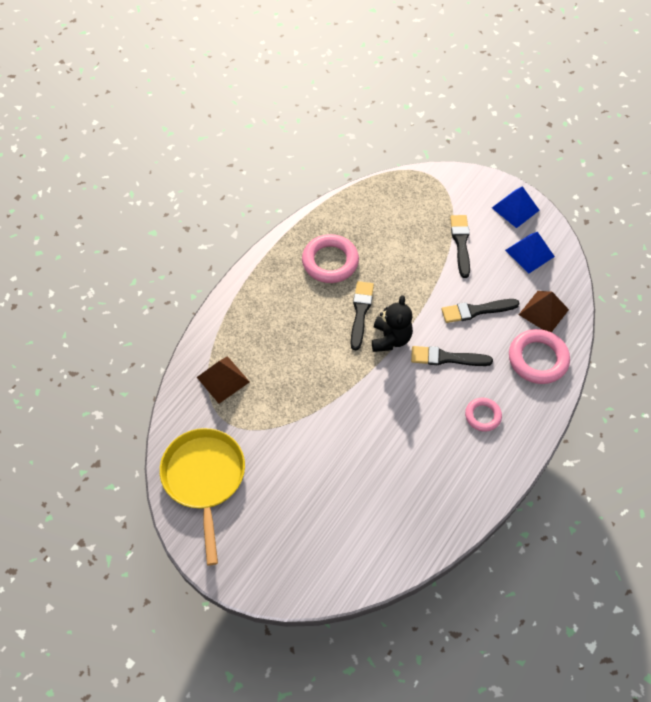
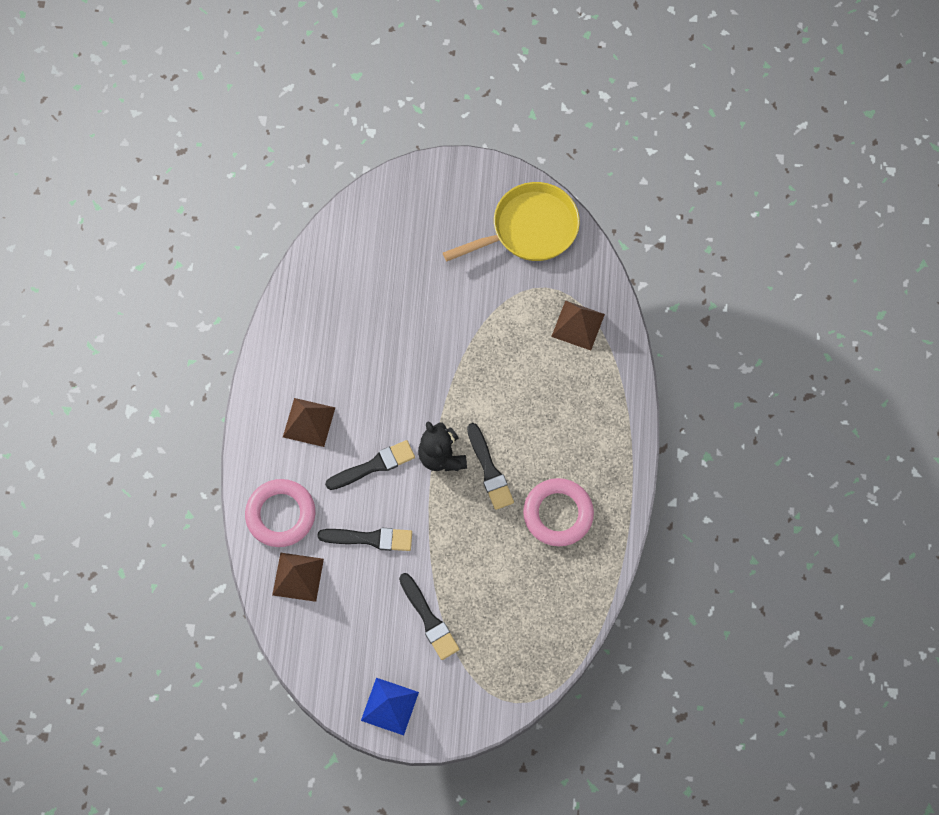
camera: 150 degrees right, 10 degrees up
yellow pan [160,428,245,565] -> yellow pan turned 75 degrees counterclockwise [443,182,580,261]
black brush [441,299,520,323] -> black brush turned 45 degrees clockwise [317,528,412,551]
pink ring [465,398,502,432] -> brown pyramid [283,398,336,447]
blue pyramid [505,232,555,274] -> none

